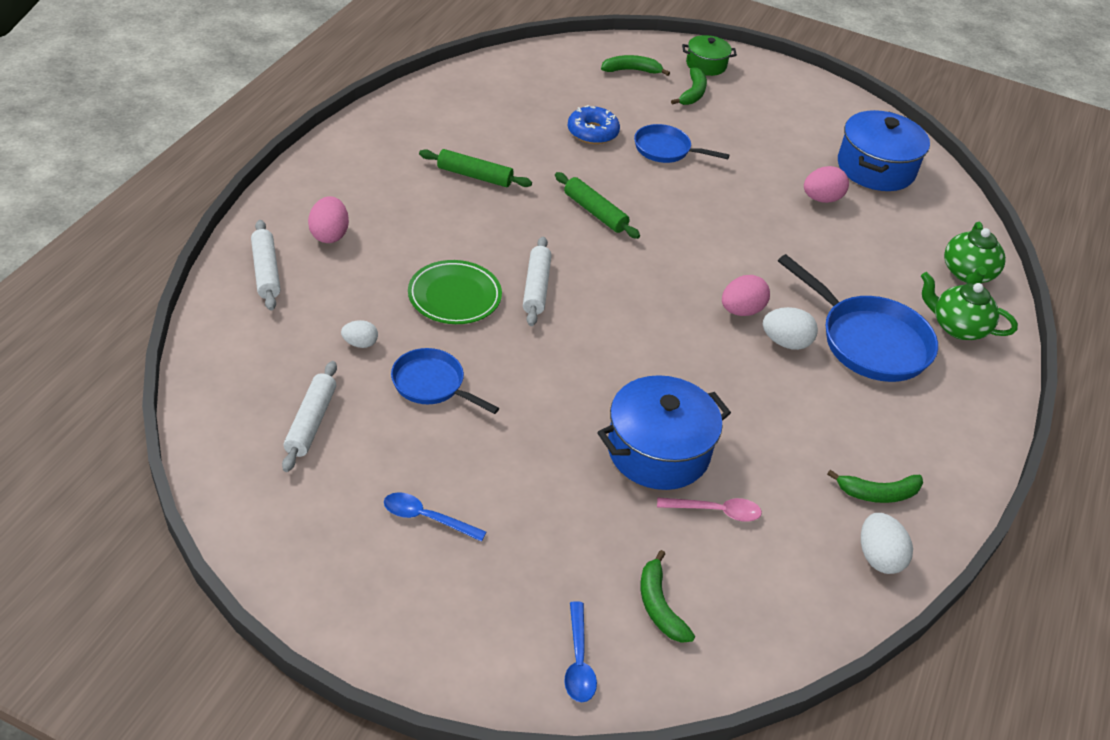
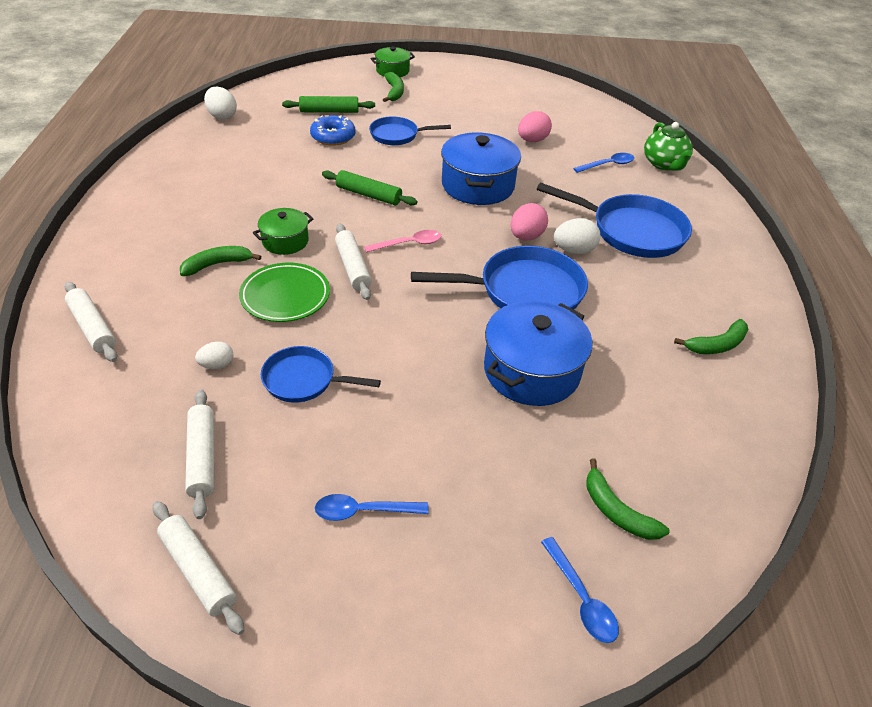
camera: 20 degrees left, 0 degrees up
pink egg [308,196,349,243] -> none
green rolling pin [419,149,532,187] -> green rolling pin moved to [282,96,375,113]
green banana [601,55,670,76] -> green banana moved to [180,246,261,276]
pink spoon [657,497,762,522] -> pink spoon moved to [364,230,442,253]
blue pot [838,110,930,191] -> blue pot moved to [441,132,521,205]
white egg [861,513,913,574] -> white egg moved to [204,87,237,120]
green teapot [921,272,1018,340] -> none
none -> white rolling pin [153,501,244,635]
none -> green pot [253,208,313,255]
none -> blue pan [411,246,588,310]
none -> blue spoon [573,153,634,173]

